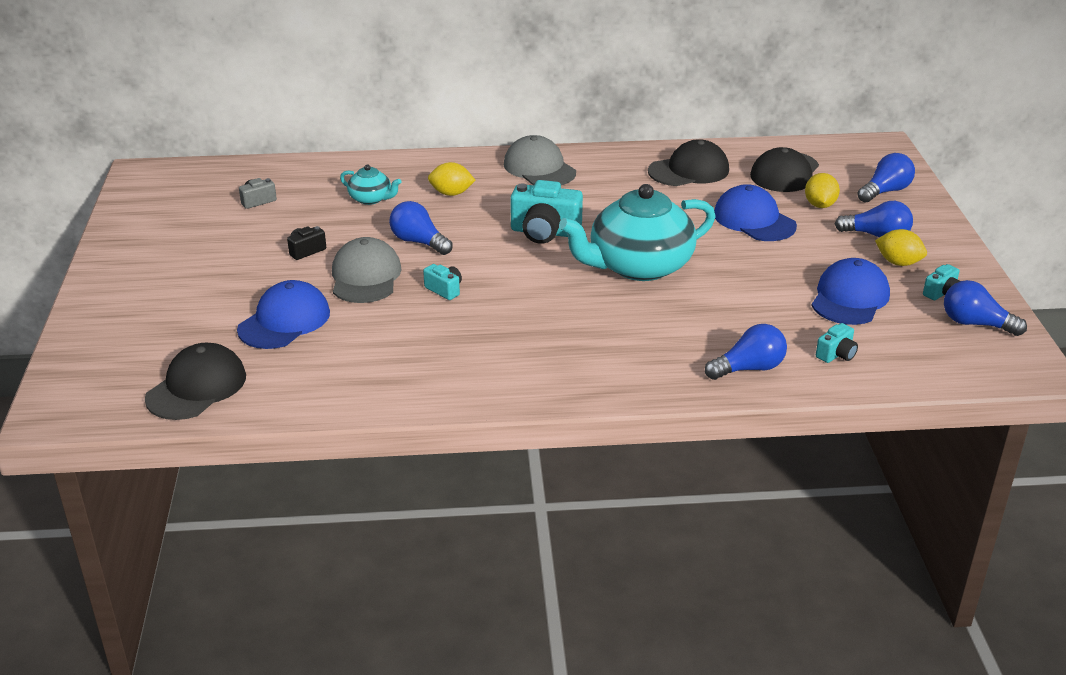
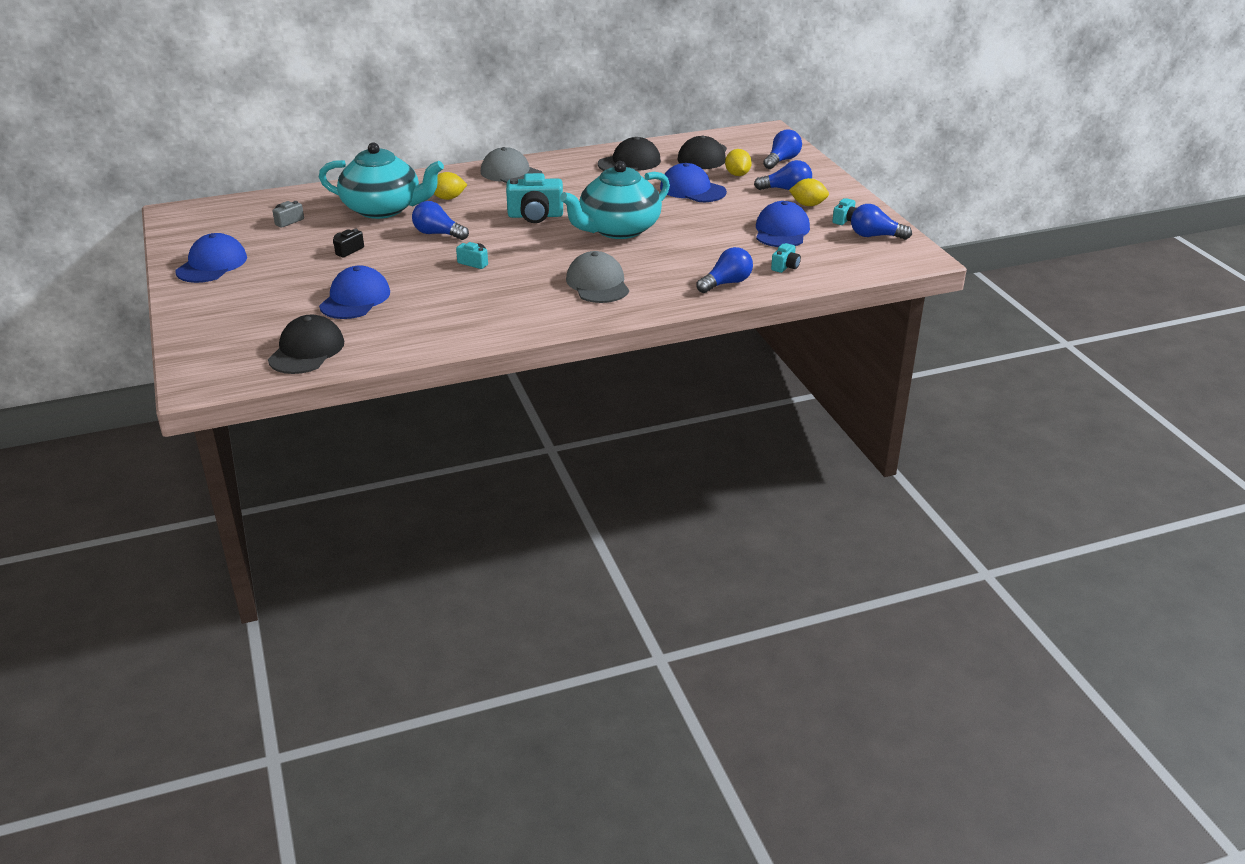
camera: 15 degrees left, 0 degrees up
grey cap [332,237,401,303] -> grey cap moved to [566,251,629,303]
turquoise teapot [340,164,402,205] -> turquoise teapot [319,142,444,219], size x2.21
none -> blue cap [175,233,247,283]

